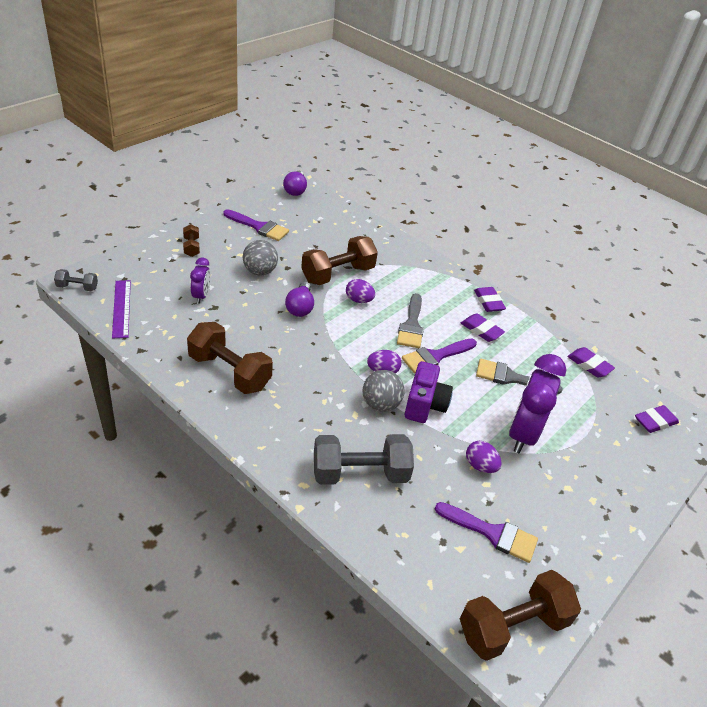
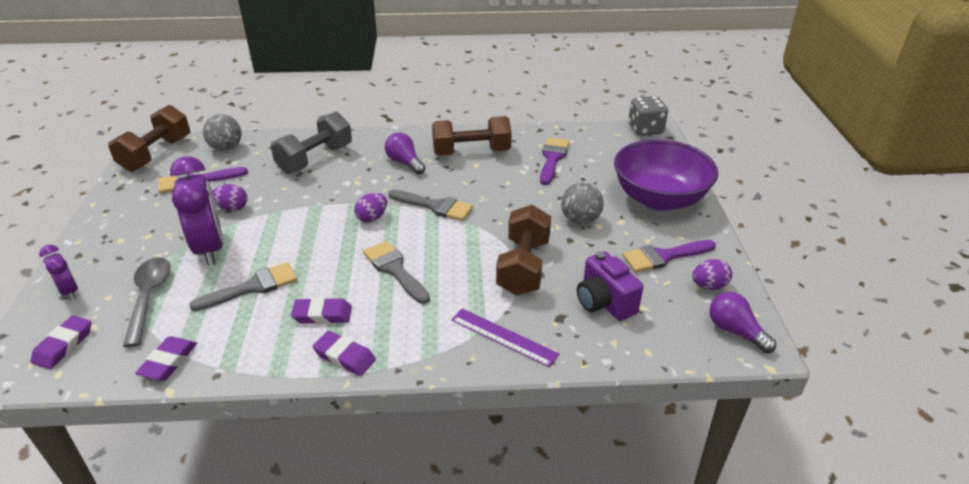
camera: 140 degrees right, 5 degrees down
grey dumbbell [54,269,98,291] -> grey dice [628,96,668,136]
purple ruler [112,280,131,339] -> purple ruler moved to [451,308,559,367]
brown dumbbell [183,224,200,257] -> purple bowl [614,139,718,211]
purple clock [190,257,210,304] -> purple clock moved to [39,245,78,300]
purple light bulb [285,282,314,317] -> purple light bulb moved to [385,133,425,175]
purple egg [346,279,375,303] -> purple egg moved to [692,259,732,290]
grey ball [363,370,405,412] -> grey ball moved to [203,114,242,151]
purple brush [402,338,477,373] -> purple brush moved to [540,138,570,185]
purple camera [404,361,453,423] -> purple camera moved to [577,251,643,321]
purple eraser [567,347,615,377] -> purple eraser turned 75 degrees counterclockwise [135,336,197,381]
none -> grey spoon [123,257,171,347]
none -> grey brush [388,190,473,221]

